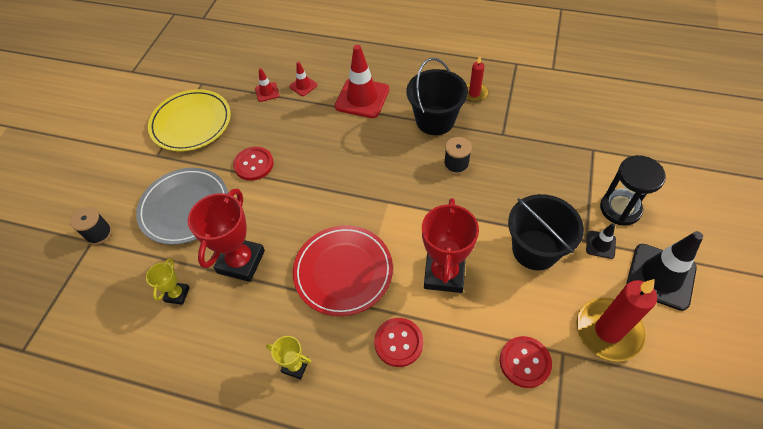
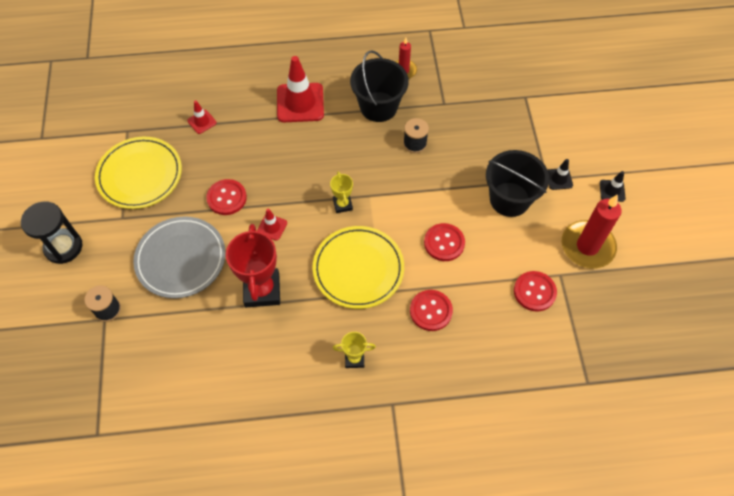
camera: 25 degrees left, 5 degrees up
yellow trophy [146,258,190,305] -> yellow trophy moved to [330,171,353,213]
red traffic cone [289,62,317,96] -> red traffic cone moved to [257,208,287,241]
red plate [293,225,393,316] -> yellow plate [312,226,404,309]
red trophy [422,198,479,293] -> red button [424,223,465,261]
black hourglass [600,155,666,226] -> black hourglass moved to [21,201,82,264]
black traffic cone [626,231,703,311] -> black traffic cone [600,171,626,202], size x0.48

